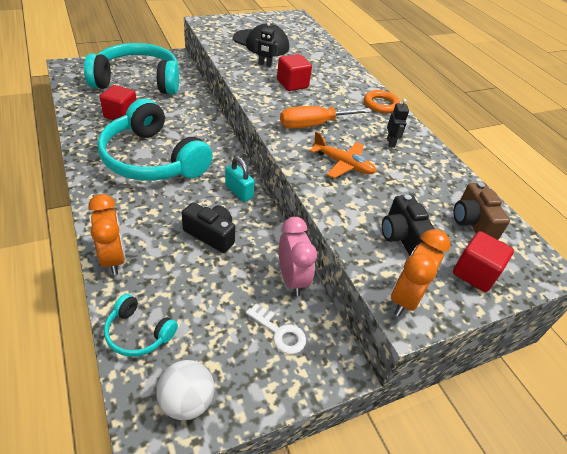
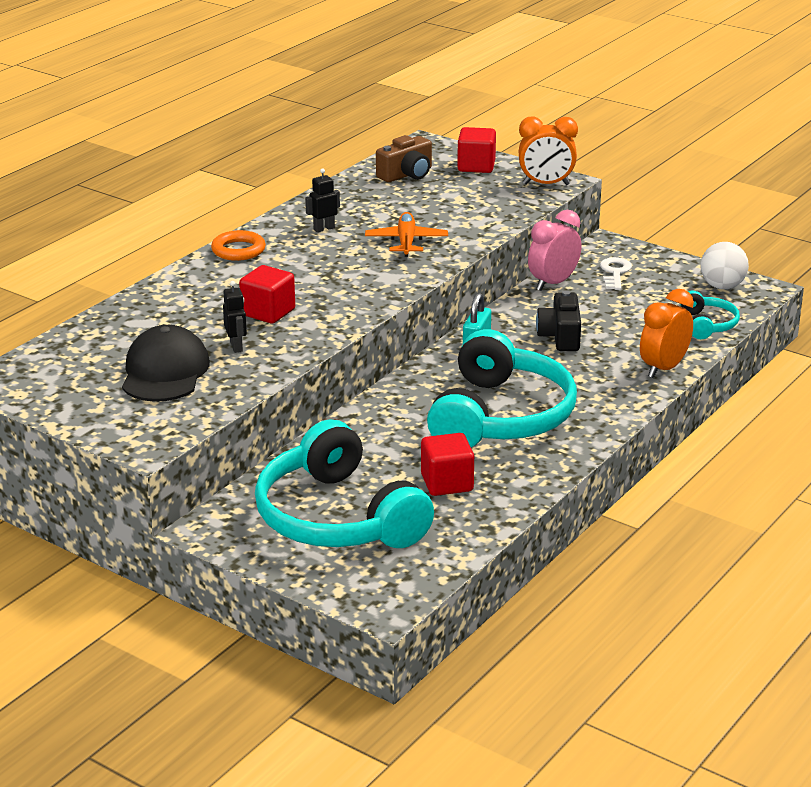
camera: 115 degrees left, 15 degrees down
orange screwdriver [280,106,372,129] -> none
black camera [382,194,435,256] -> none

